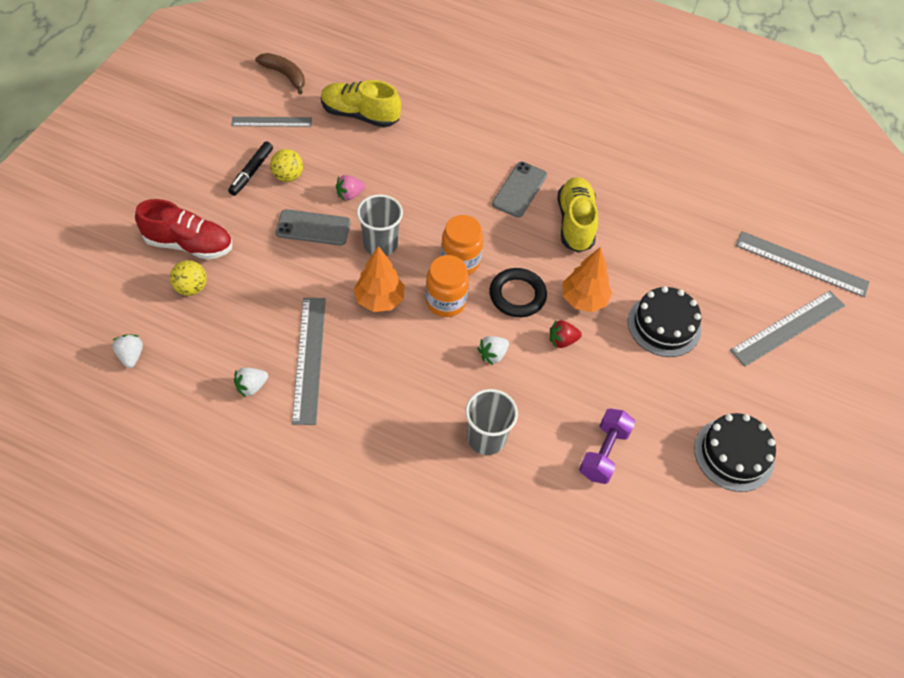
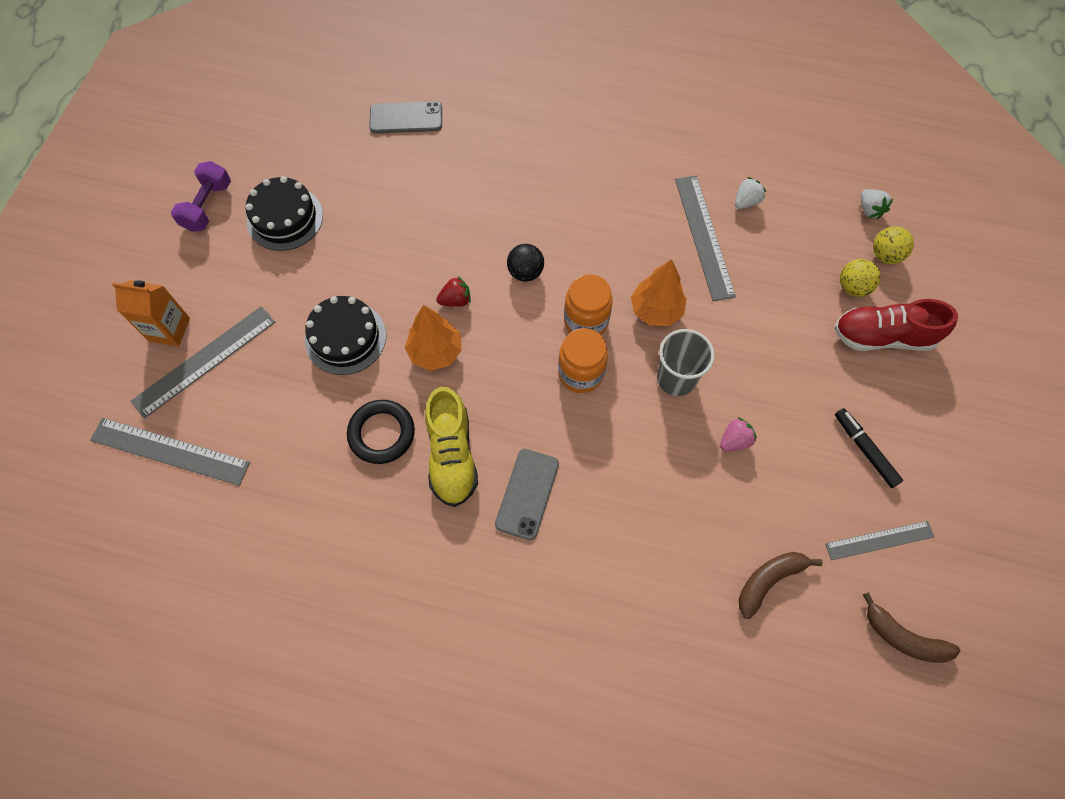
camera: 175 degrees right, 10 degrees up
black marker [228,141,273,196] -> black marker turned 45 degrees counterclockwise [835,408,903,488]
yellow ball [270,149,303,182] -> yellow ball moved to [873,226,914,264]
grey phone [275,209,350,246] -> grey phone moved to [369,101,442,133]
yellow shoe [321,80,401,127] -> brown banana [739,552,823,619]
grey cup [465,389,518,455] -> none
white strawberry [477,336,509,365] -> black ball [507,244,544,282]
black ring [489,268,547,317] -> black ring moved to [347,400,415,464]
purple dumbbell [579,409,636,484] -> purple dumbbell moved to [171,161,231,232]
none -> orange carton [112,280,190,346]

